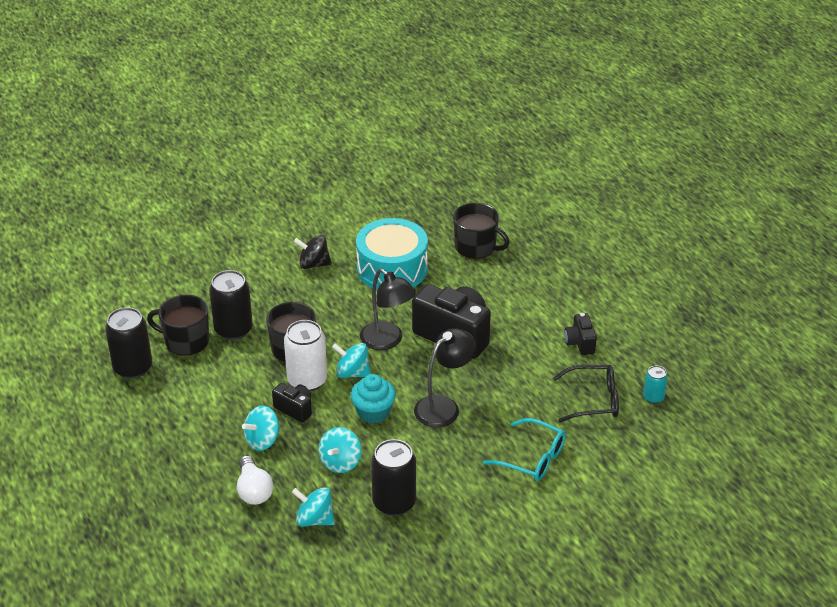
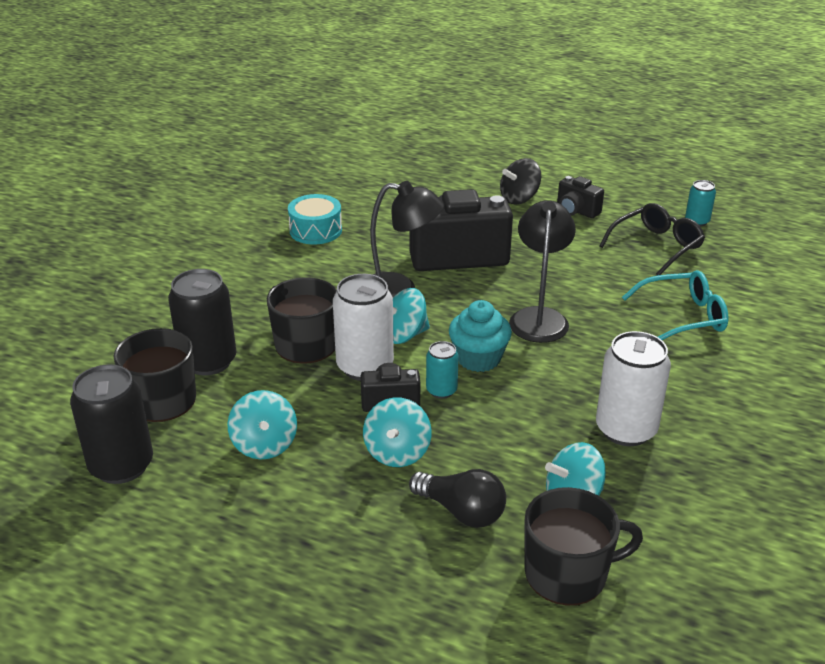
camera: 40 degrees left, 5 degrees down
white light bulb [237,456,273,505] -> black light bulb [409,469,506,528]
black spinning top [294,235,332,269] -> black spinning top moved to [500,158,541,204]
turquoise spinning top [319,427,361,473] -> turquoise spinning top moved to [228,390,297,459]
turquoise drum [356,218,428,290] -> turquoise drum [288,194,342,245], size x0.58
black can [371,439,416,516] -> white can [596,331,671,446]
black mug [453,203,509,259] -> black mug moved to [525,487,643,605]
none -> turquoise can [426,341,459,399]

